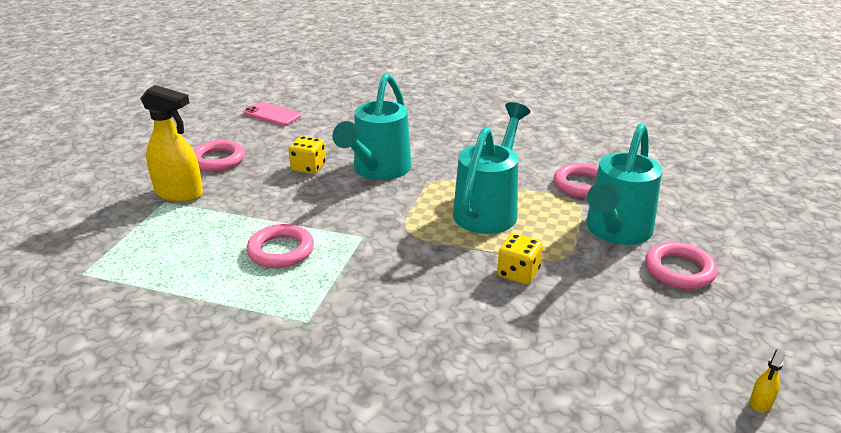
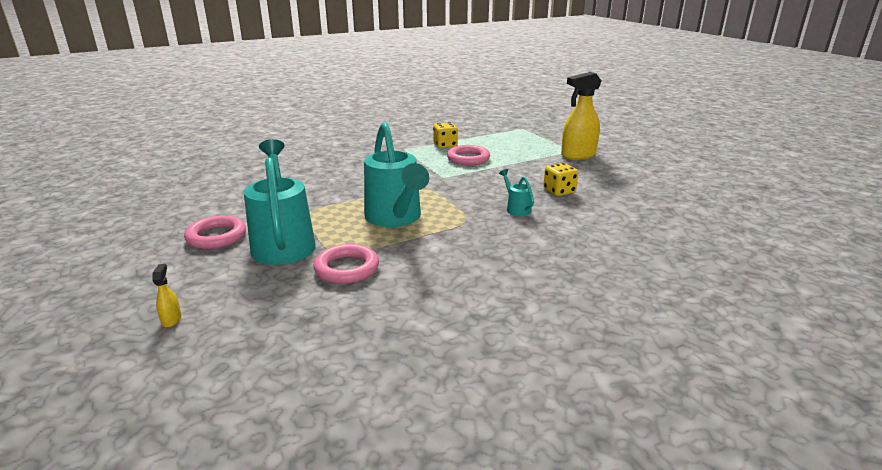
camera: 135 degrees right, 5 degrees down
pink ring [193,140,245,171] -> none
pink phone [243,102,301,126] -> none
turquoise watering can [332,73,411,180] -> turquoise watering can [499,169,534,216], size x0.44
yellow dice [497,233,543,285] -> yellow dice moved to [433,122,458,148]
yellow spray bottle [750,349,785,413] -> yellow spray bottle moved to [152,264,181,327]

